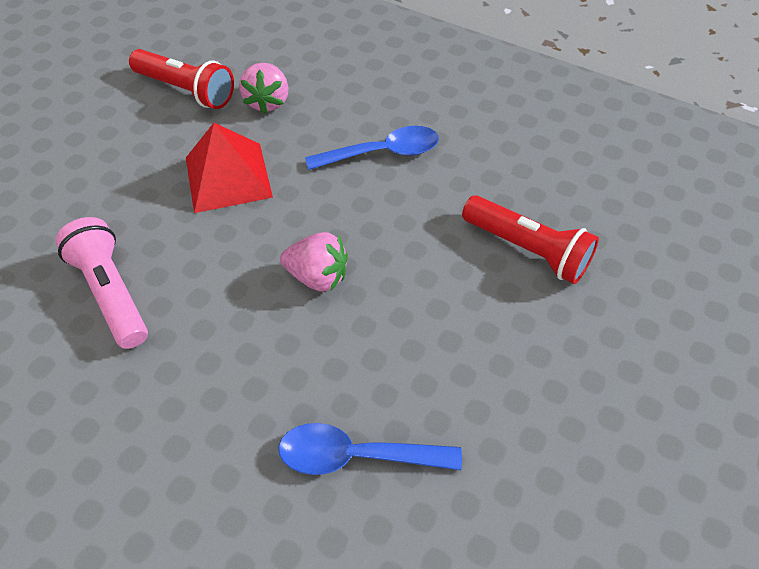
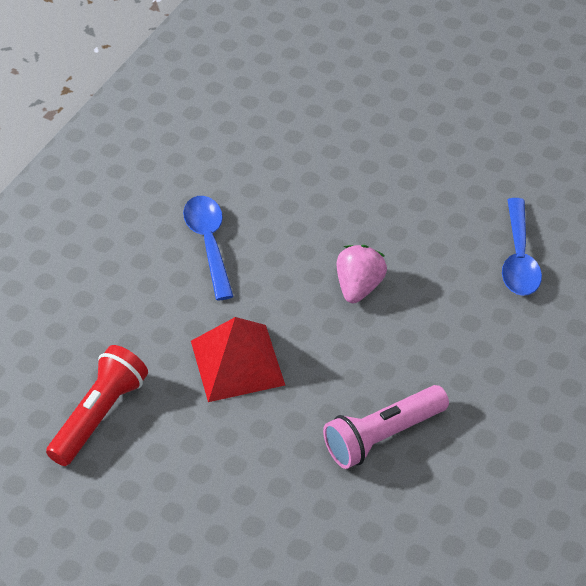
camera: 90 degrees left, 5 degrees down
pink strawberry [239,63,289,114] -> none
red flashlight [462,195,599,284] -> none

